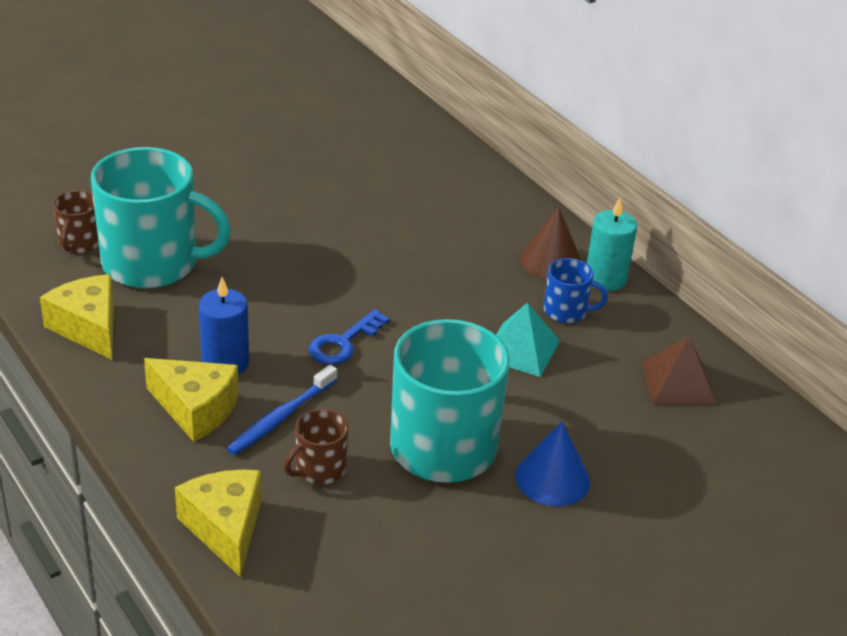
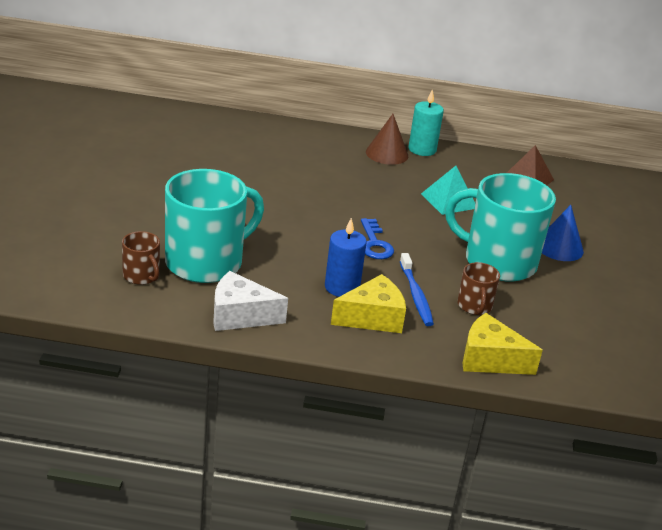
camera: 50 degrees left, 5 degrees down
yellow cheese [40,274,114,360] -> white cheese [213,271,288,331]
blue mug [543,258,608,323] -> none

